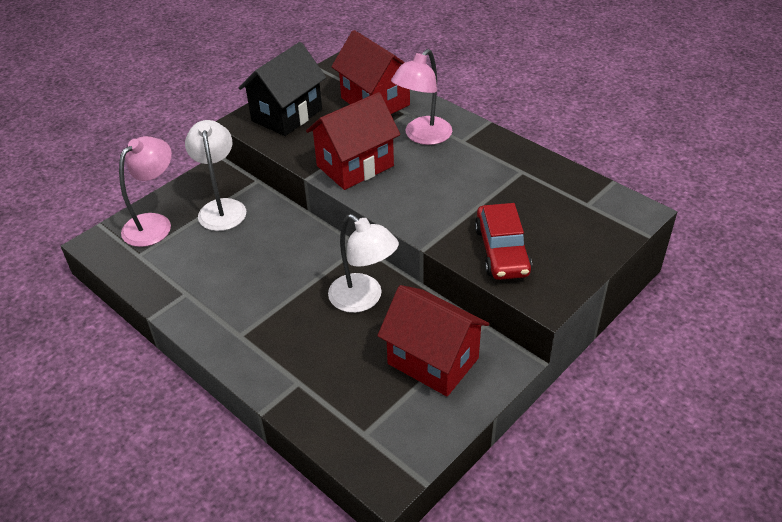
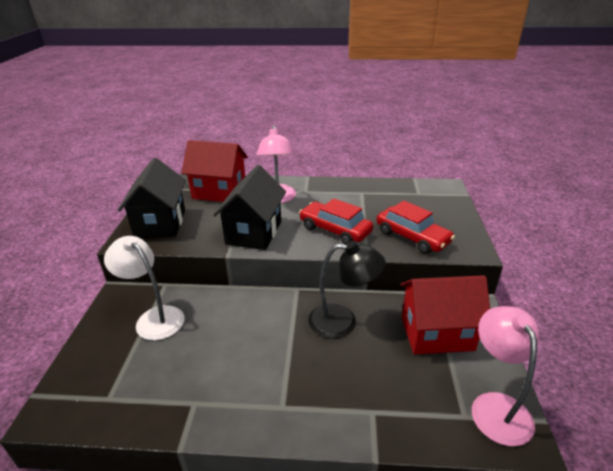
camera: 40 degrees left, 10 degrees down
pink lamp [119,136,172,247] -> pink lamp moved to [472,306,539,446]
red house [306,92,400,190] -> black house [213,165,286,250]
white lamp [328,214,399,313] -> black lamp [308,241,386,338]
none -> red car [299,199,373,244]

